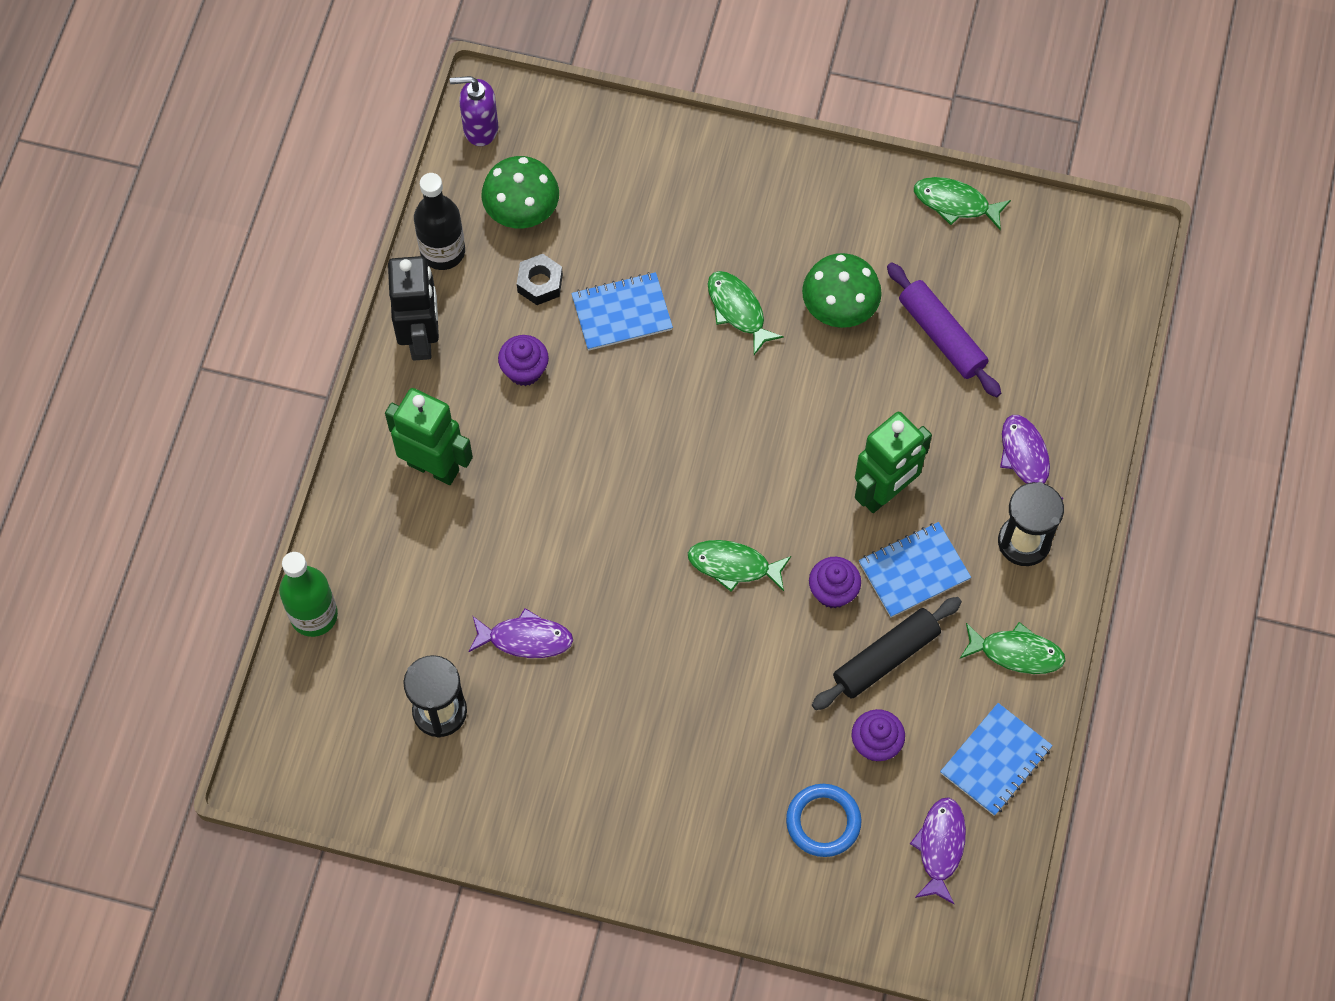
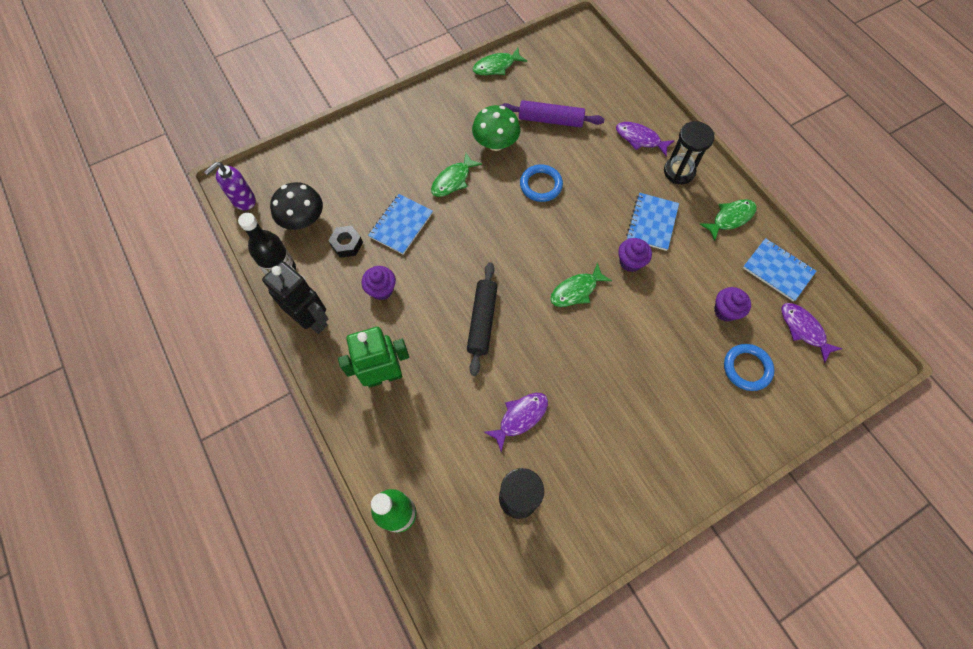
camera: 45 degrees left, 0 degrees up
green mushroom [481,156,559,228] -> black mushroom [270,182,323,230]
green fish [708,271,784,355] -> green fish turned 60 degrees counterclockwise [431,153,482,197]
black rolling pin [812,597,962,710] -> black rolling pin moved to [467,262,498,376]
green robot [855,412,932,513] -> none
blue notebook [940,703,1053,816] -> blue notebook turned 45 degrees counterclockwise [743,238,816,302]
none -> blue ring [520,164,563,202]

